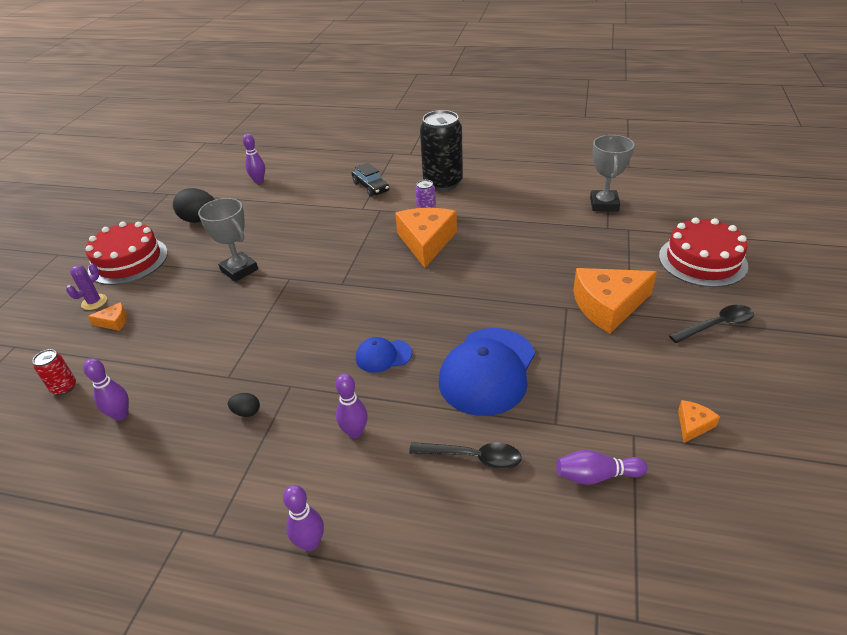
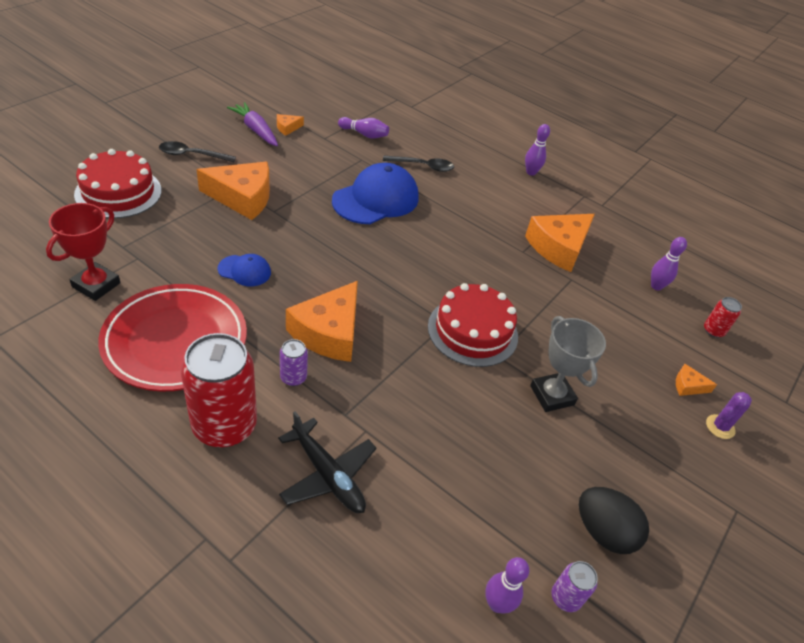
camera: 165 degrees left, 5 degrees up
red cake [85,221,168,285] -> red cake moved to [428,283,518,367]
black egg [228,393,260,417] -> orange cheese [525,214,595,272]
purple bowling pin [335,374,368,438] -> none
black car [352,163,389,197] -> black plane [278,411,377,513]
blue cap [356,337,412,373] -> blue cap moved to [218,254,271,286]
black spoon [409,442,522,469] -> black spoon turned 150 degrees clockwise [383,156,454,172]
black can [420,110,463,191] -> red can [181,333,257,447]
grey trophy [590,135,634,211] -> red trophy [46,203,121,301]
none -> red plate [98,284,247,392]
none -> purple carrot [227,102,278,146]
none -> purple can [551,561,598,612]

